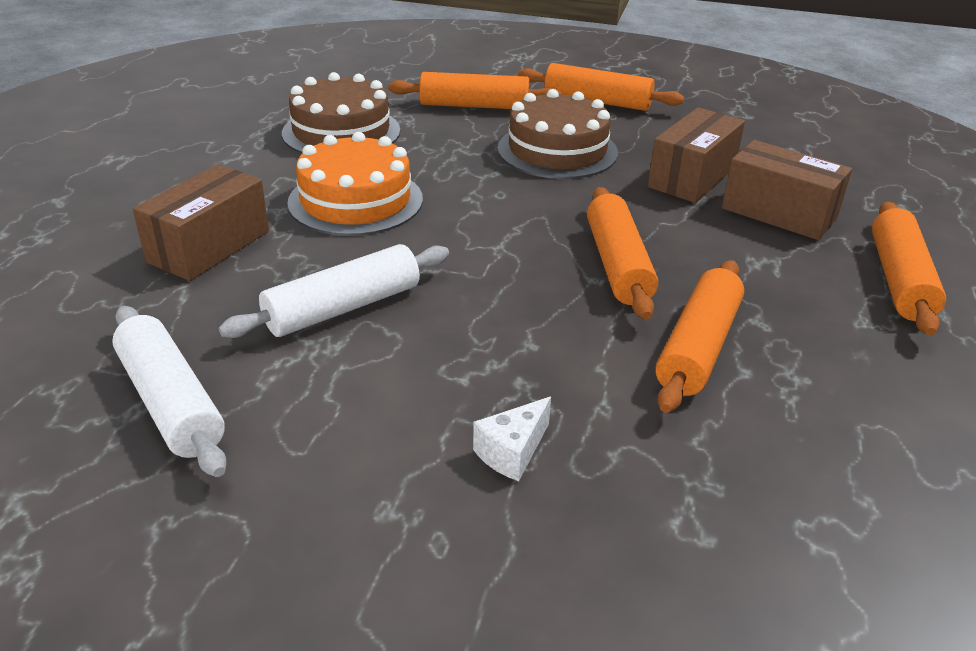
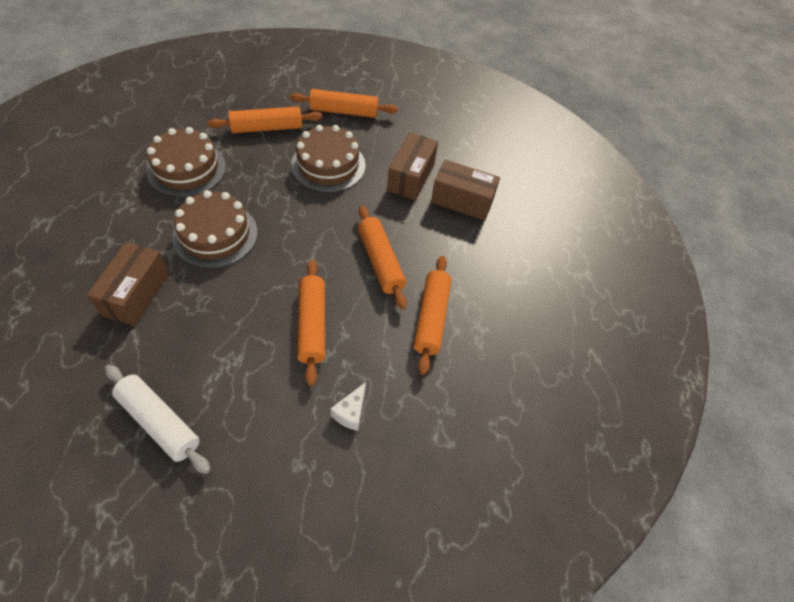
camera: 20 degrees left, 20 degrees up
white rolling pin [219,244,449,338] -> none
orange cake [287,132,423,236] -> brown cake [172,190,258,268]
orange rolling pin [872,202,946,336] -> orange rolling pin moved to [297,260,325,386]

